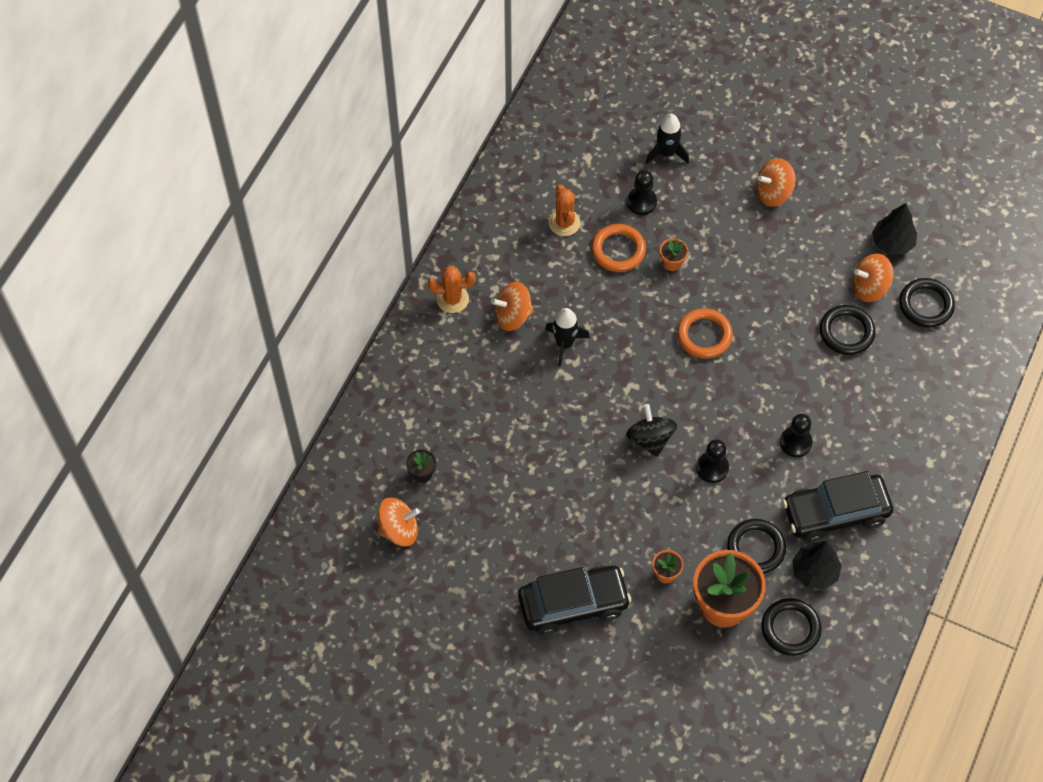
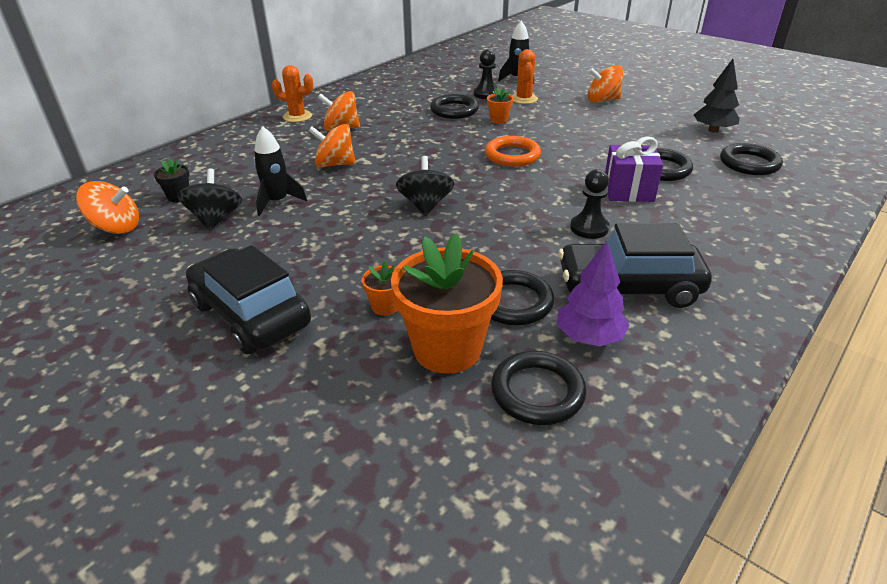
camera: 15 degrees right, 25 degrees down
black car [518,566,631,635] -> black car turned 135 degrees counterclockwise [186,245,311,354]
black rocket [545,308,590,367] -> black rocket moved to [254,126,307,216]
orange cactus [549,185,580,236] -> orange cactus moved to [512,49,538,104]
orange ring [591,224,646,272] -> black ring [430,94,479,119]
black pawn [696,439,729,483] -> none
black tree [792,541,842,590] -> purple tree [557,241,630,346]
orange spinning top [852,254,893,302] -> orange spinning top moved to [309,124,356,167]
none -> black spinning top [178,168,242,230]
none -> purple gift [605,136,663,202]

